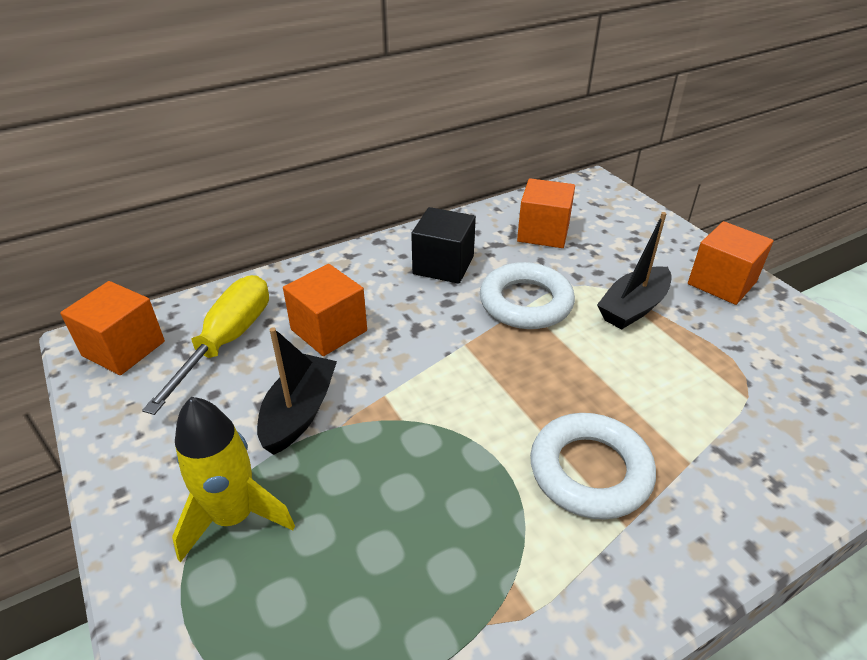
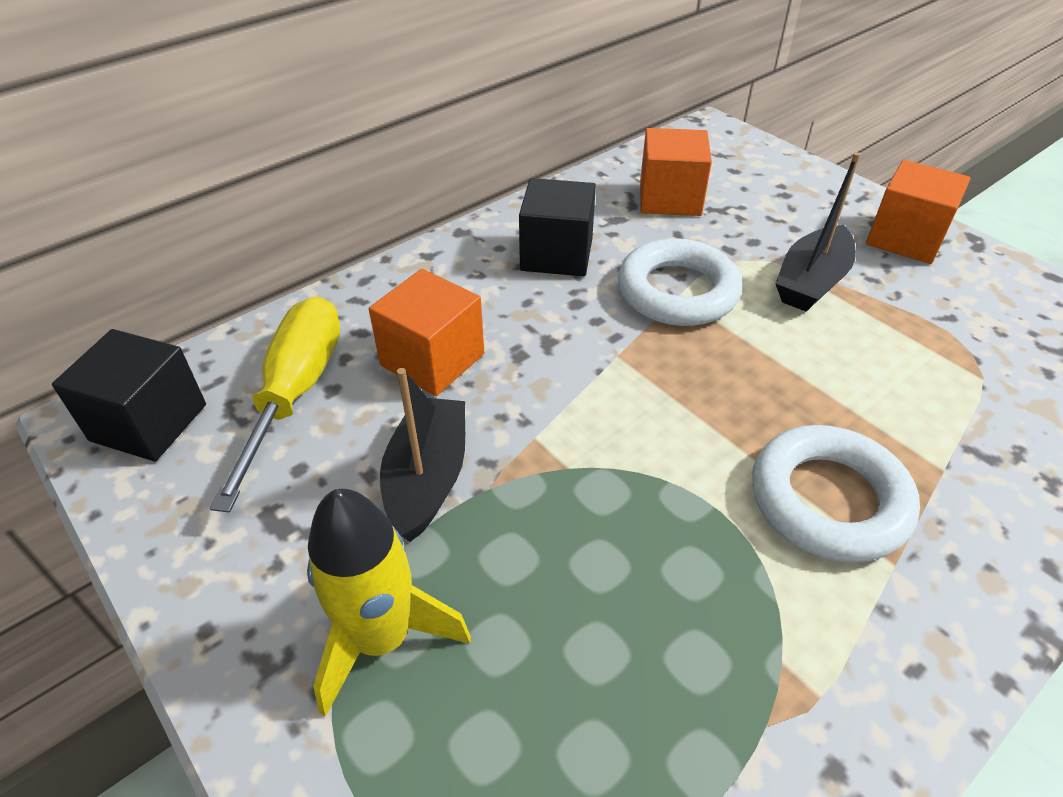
camera: 10 degrees left, 5 degrees up
orange cube [60,281,165,375] -> black cube [52,329,206,461]

